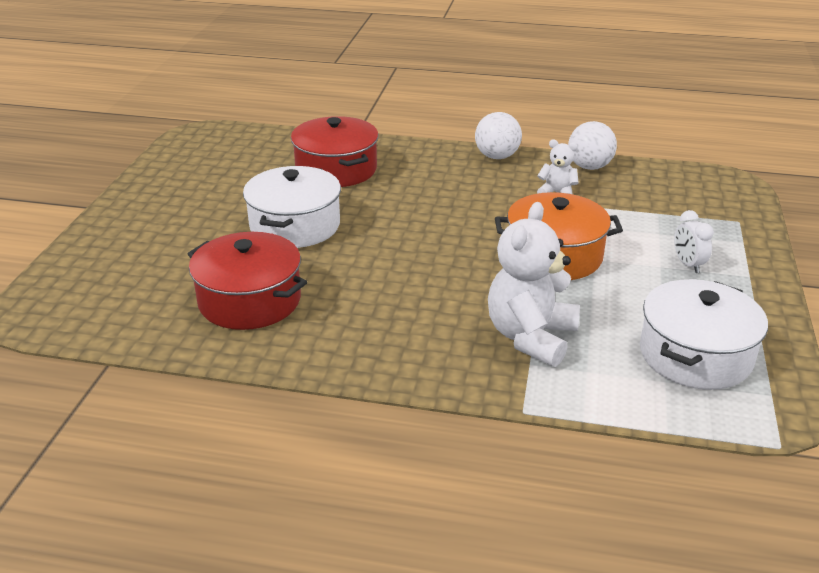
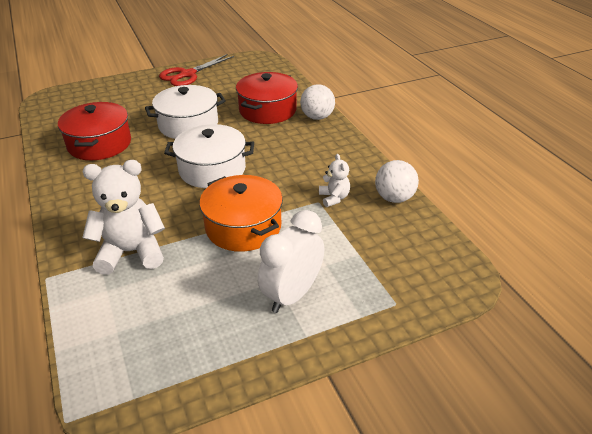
camera: 55 degrees right, 5 degrees up
white ball [475,112,522,159] -> white ball moved to [300,84,335,120]
white pot [640,279,768,390] -> white pot moved to [164,124,254,188]
white clock [674,210,714,273] -> white clock [258,210,324,313], size x1.87
none -> red scissors [159,54,234,86]

